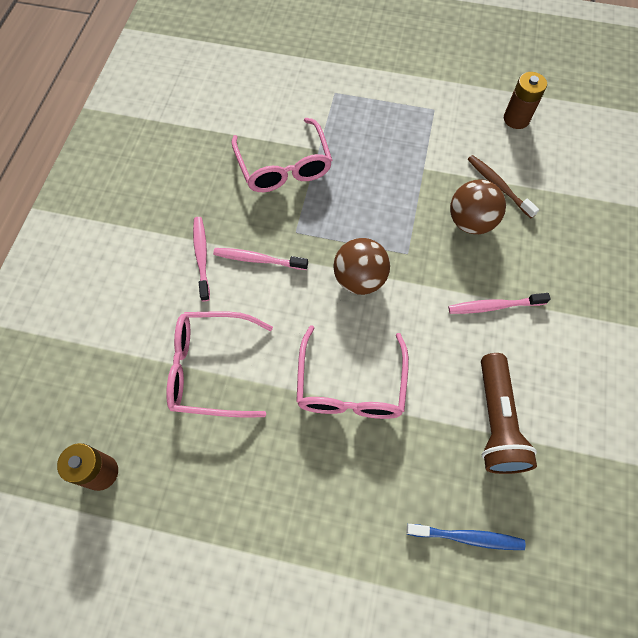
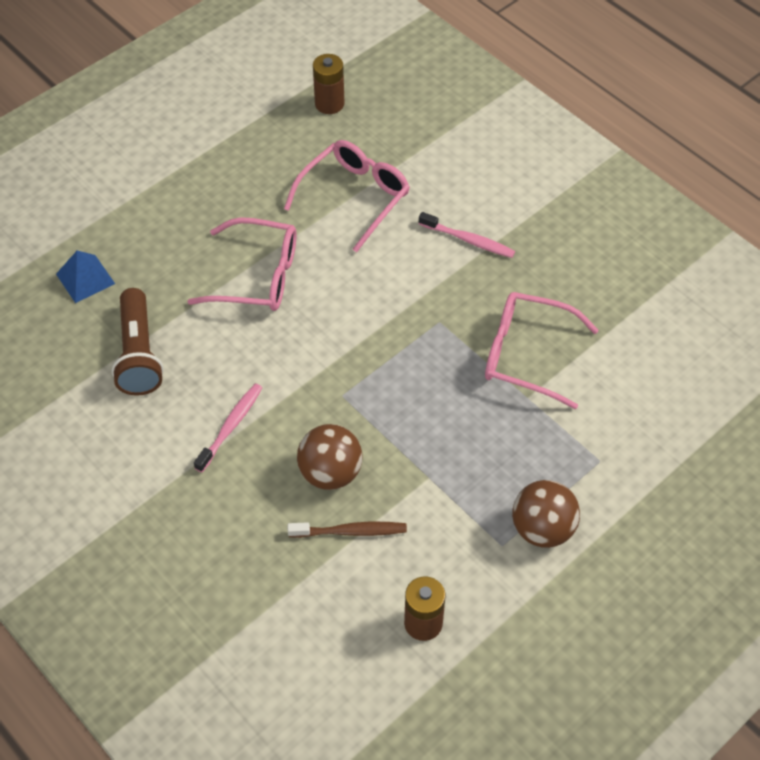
camera: 125 degrees right, 10 degrees down
pink toothbrush [213,248,308,270] -> none
pink glasses [296,325,409,419] -> pink glasses turned 150 degrees clockwise [187,217,296,311]
brown ball [333,238,390,295] -> brown ball moved to [512,480,580,548]
blue toothbrush [406,524,525,550] -> blue pyramid [56,250,115,303]
brown flashlight [481,353,537,474] -> brown flashlight turned 135 degrees counterclockwise [112,288,164,396]

